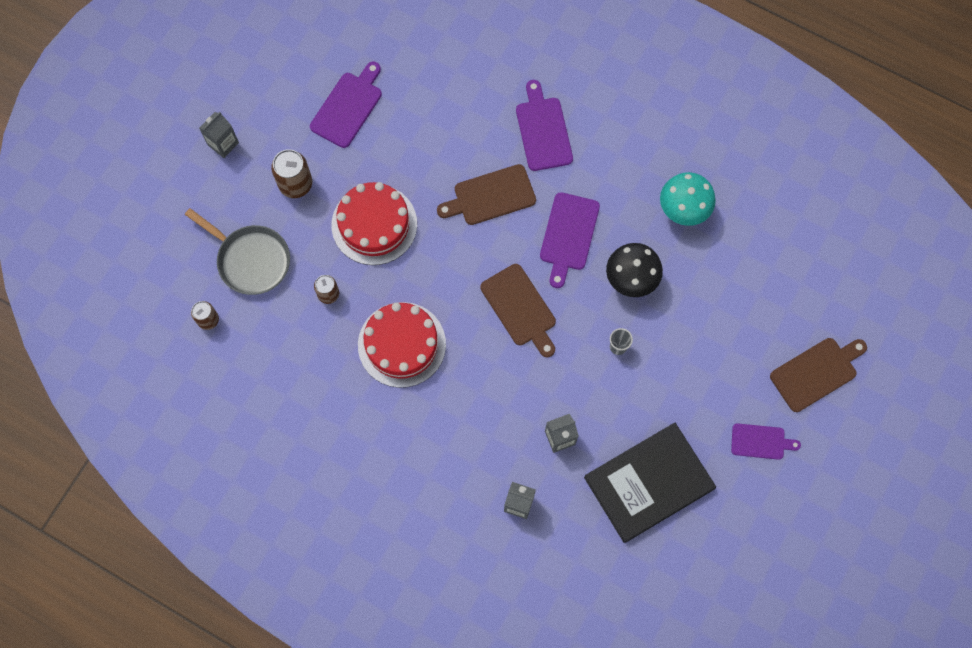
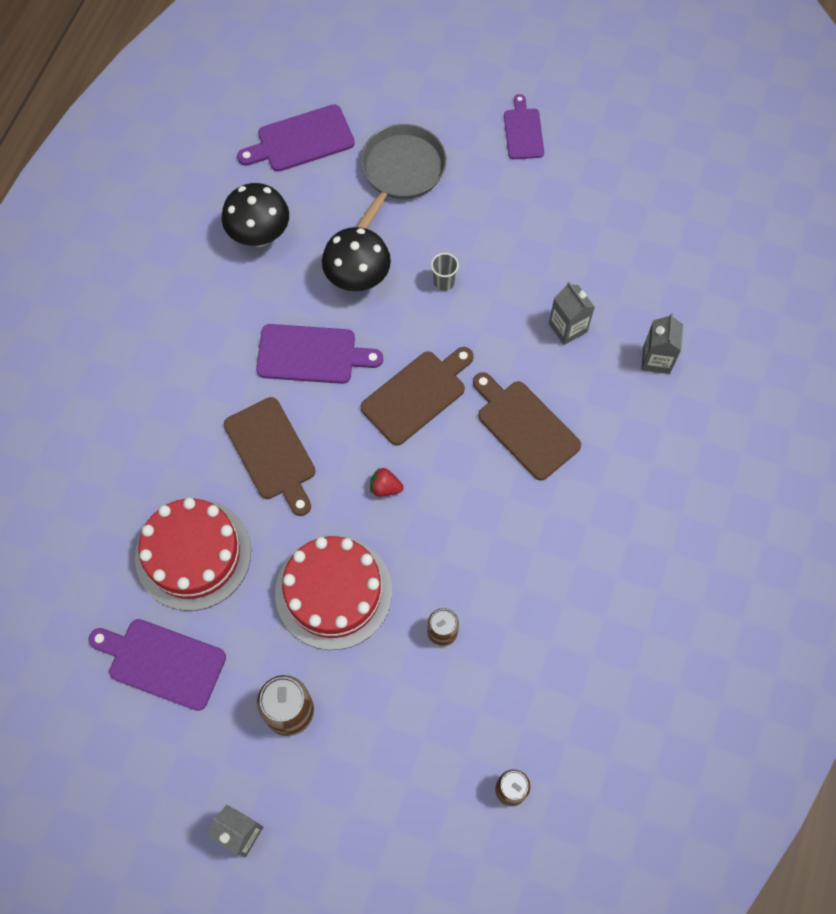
camera: 100 degrees left, 5 degrees down
grey pan [185,208,290,295] -> grey pan moved to [357,124,447,229]
red cake [358,302,446,388] -> red cake moved to [135,498,251,611]
purple cutting board [516,80,573,171] -> purple cutting board moved to [237,104,355,172]
black book [584,423,716,543] -> none
turquoise mushroom [660,172,716,226] -> black mushroom [222,183,289,247]
brown cutting board [770,338,867,412] -> brown cutting board moved to [473,372,581,481]
none -> red strawberry [370,468,404,497]

